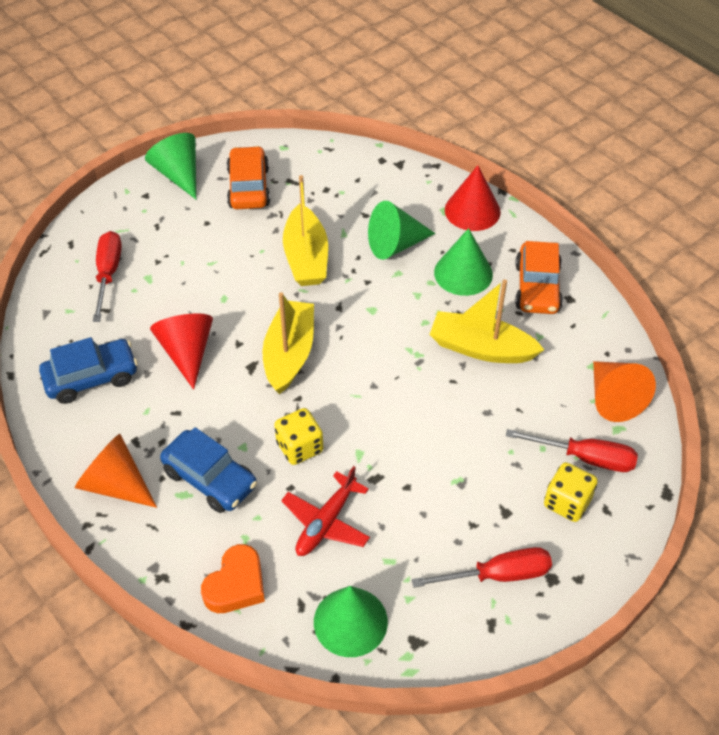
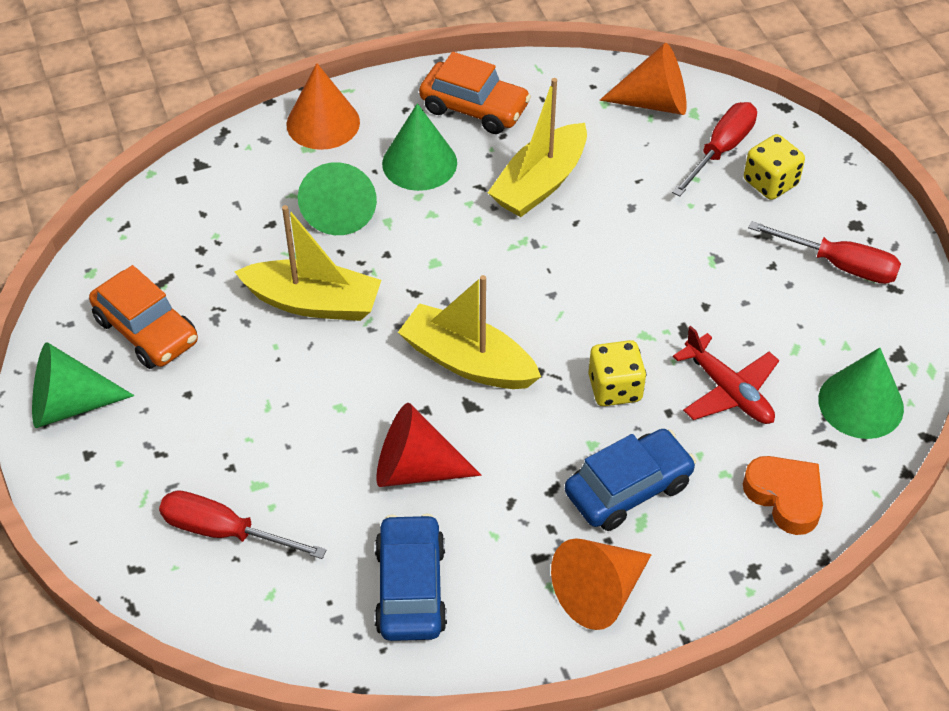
camera: 70 degrees left, 0 degrees up
orange car [227,146,270,209] -> orange car turned 150 degrees counterclockwise [89,265,198,369]
red screwdriver [412,547,552,587] -> red screwdriver turned 105 degrees clockwise [748,221,901,284]
red cone [445,165,501,231] -> orange cone [286,63,360,150]

